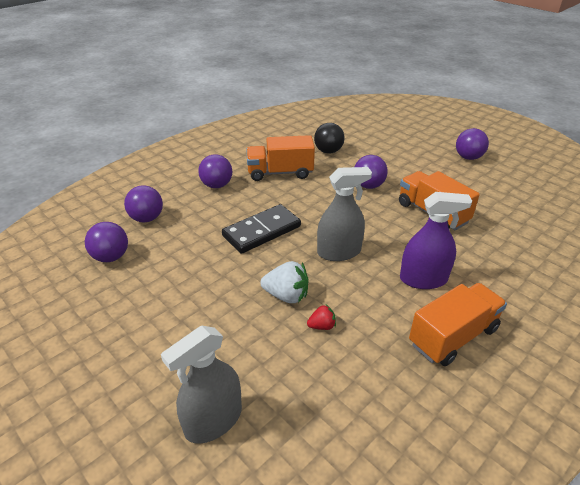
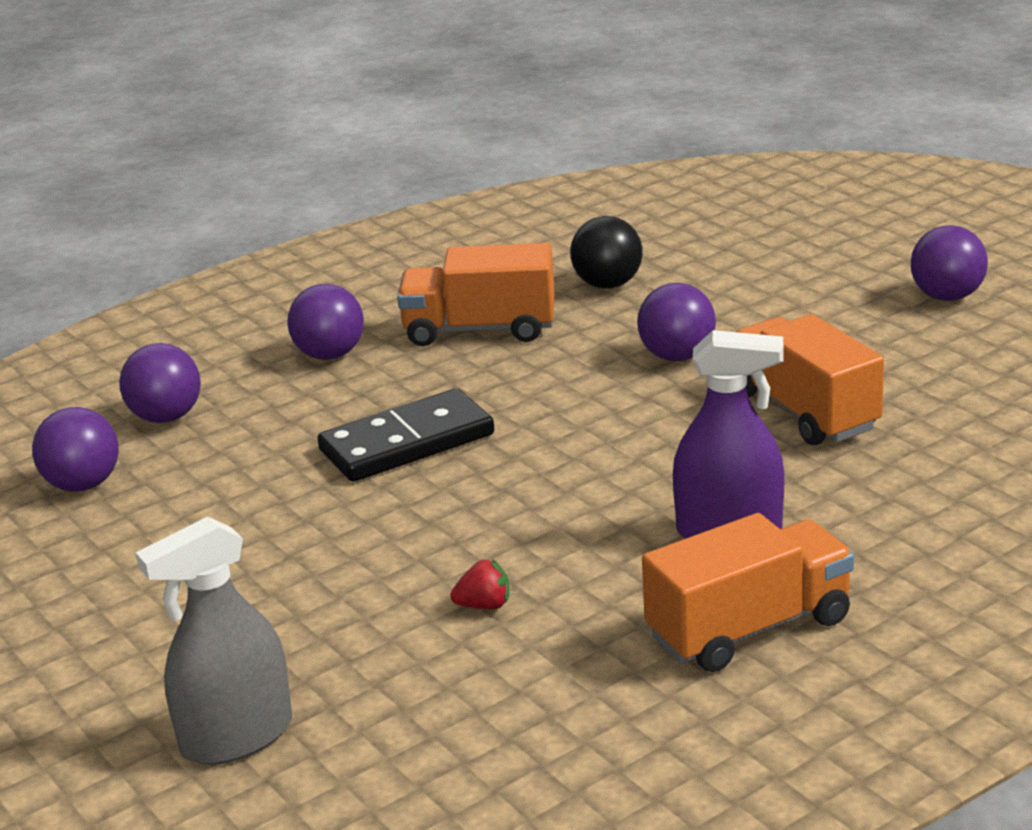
camera: 10 degrees right, 10 degrees down
white strawberry [260,261,309,303] -> none
grey spray bottle [317,167,372,261] -> none

